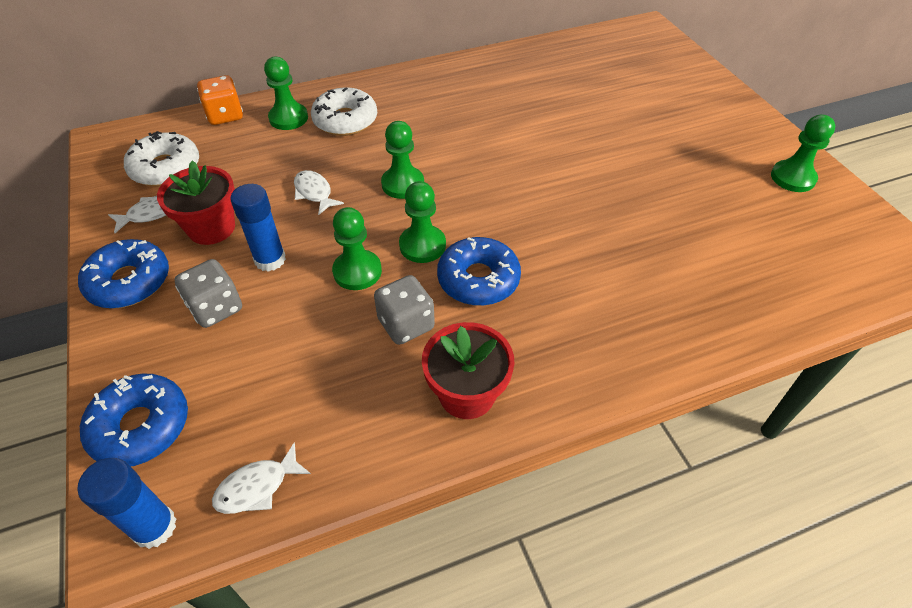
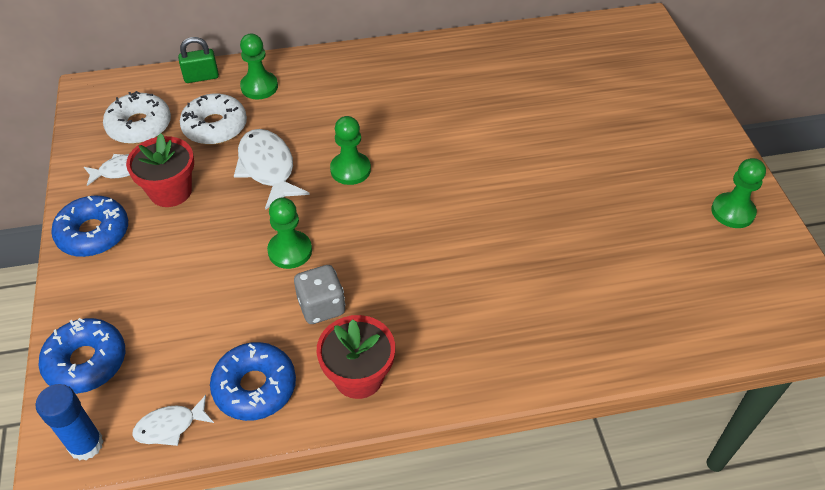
camera: 10 degrees right, 0 degrees up
grey dice [174,259,242,328] -> none
orange dice [197,75,243,125] -> green padlock [178,37,219,83]
blue glue stick [230,184,286,272] -> none
white fish [294,170,344,215] -> white fish [234,129,310,210], size x1.72
white donut [311,87,377,136] -> white donut moved to [180,93,247,145]
green pawn [399,181,446,263] -> none
blue donut [437,237,521,306] -> blue donut moved to [210,342,296,421]

